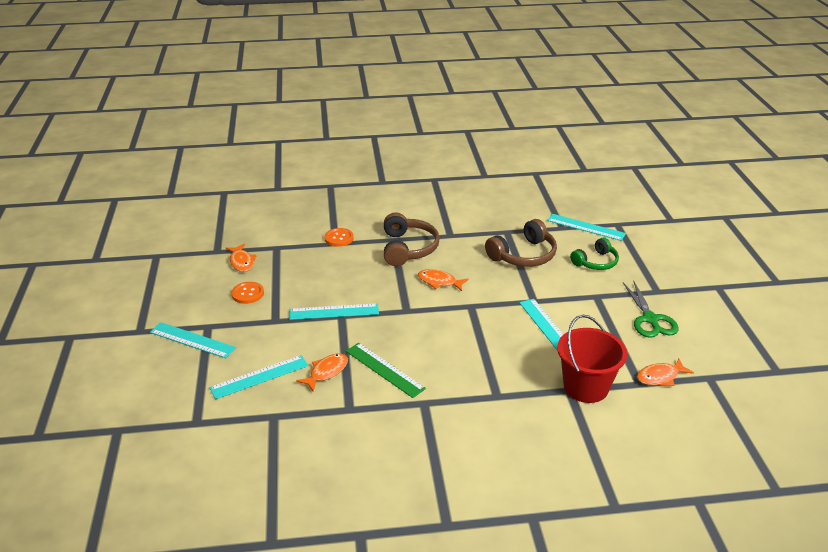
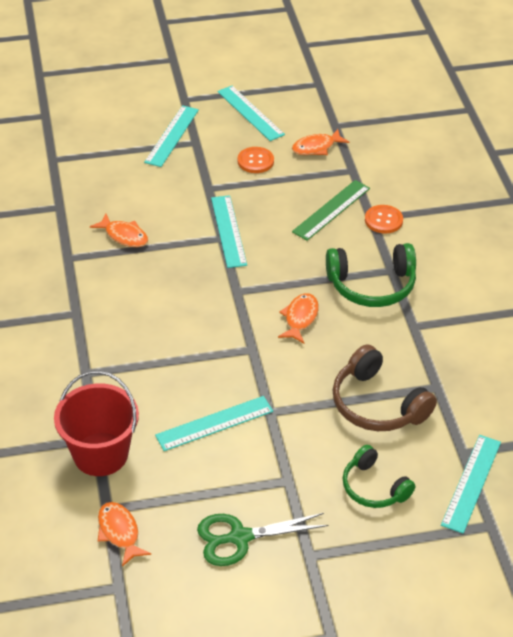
camera: 85 degrees right, 10 degrees up
turquoise ruler [209,355,308,399] -> turquoise ruler moved to [217,86,285,141]
green ruler [346,343,426,398] -> green ruler moved to [292,180,370,240]
brown headphones [384,212,440,266] -> green headphones [326,243,416,307]

